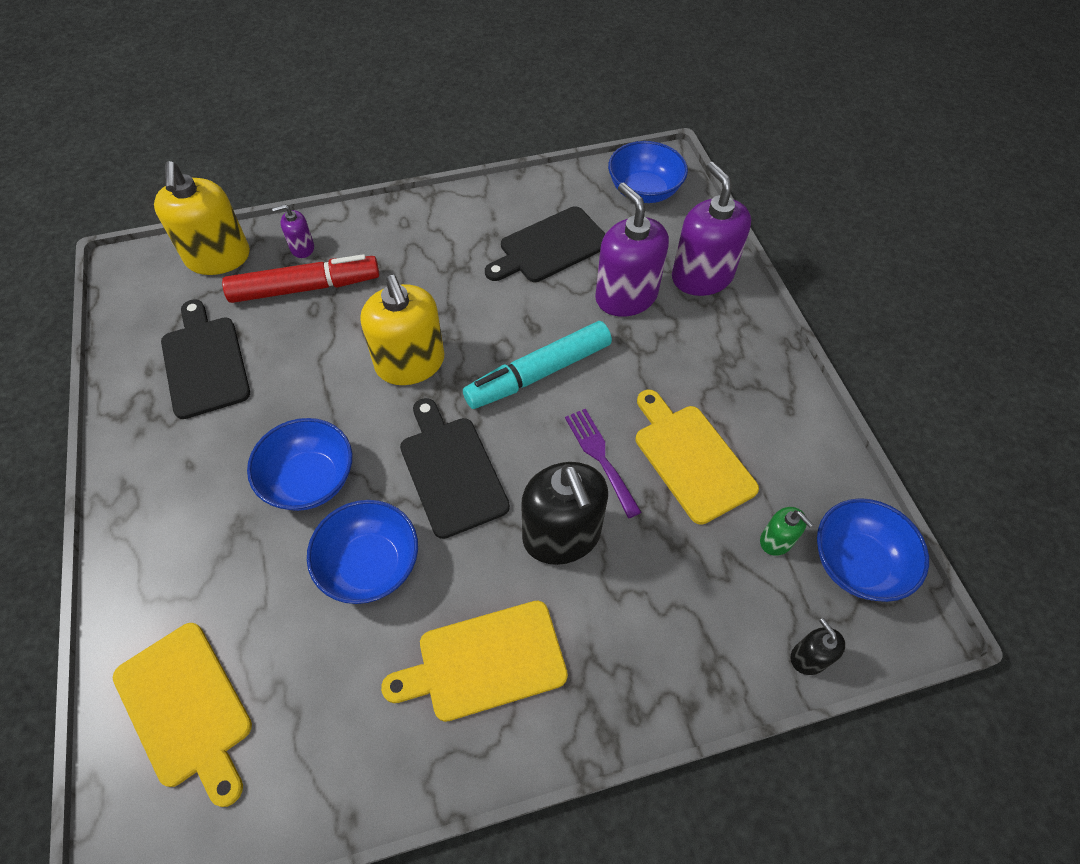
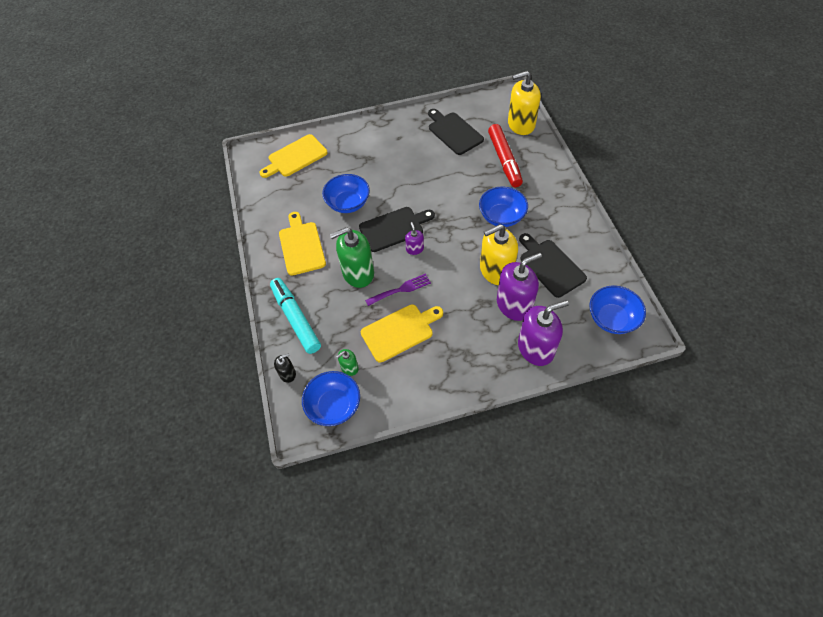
camera: 95 degrees right, 0 degrees up
black cutting board [161,299,250,419] -> black cutting board turned 105 degrees counterclockwise [428,109,484,155]
blue bowl [247,418,352,511] -> blue bowl moved to [479,186,528,227]
purple soap dispenser [272,204,314,258] -> purple soap dispenser moved to [405,222,424,255]
yellow soap dispenser [360,275,445,385] -> yellow soap dispenser moved to [480,224,518,285]
turquoise marker [463,321,612,409] -> turquoise marker moved to [270,278,321,354]
black soap dispenser [521,462,608,565] -> green soap dispenser [330,227,374,288]

